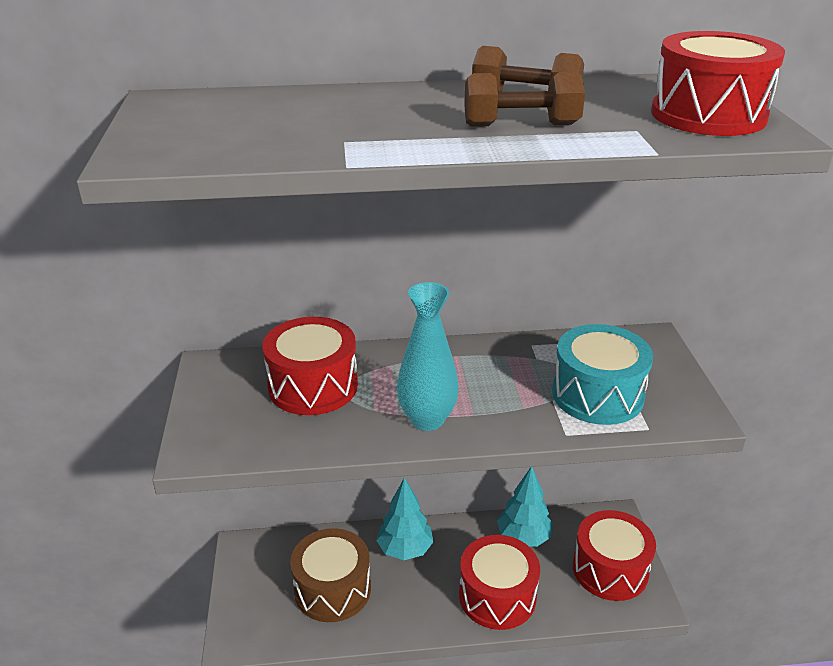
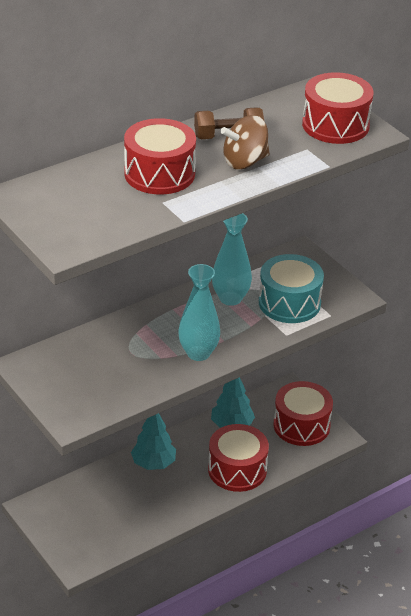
camera: 30 degrees left, 5 degrees up
red drum [262,317,358,415] -> red drum moved to [124,118,196,194]
brown drum [290,528,371,622] -> none
brown dumbbell [464,72,585,127] -> brown spinning top [221,115,270,169]
none -> turquoise vase [212,213,252,306]

